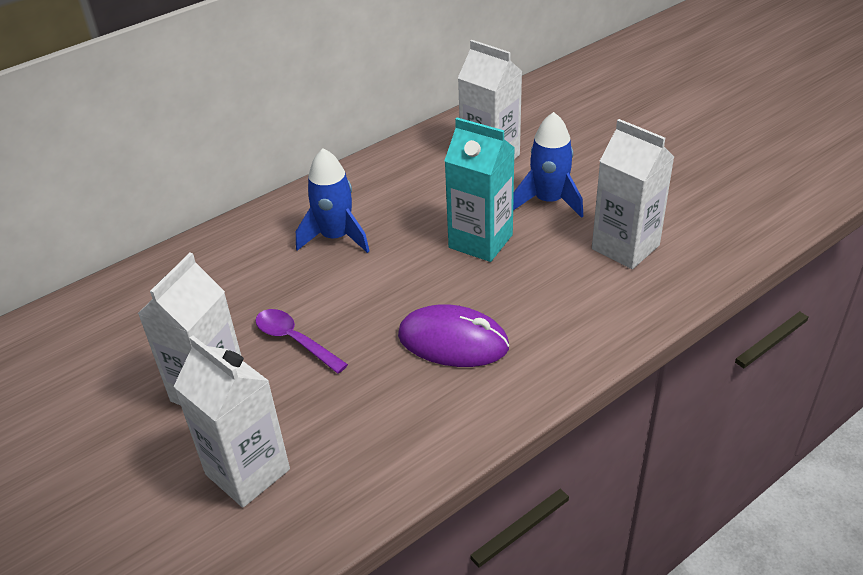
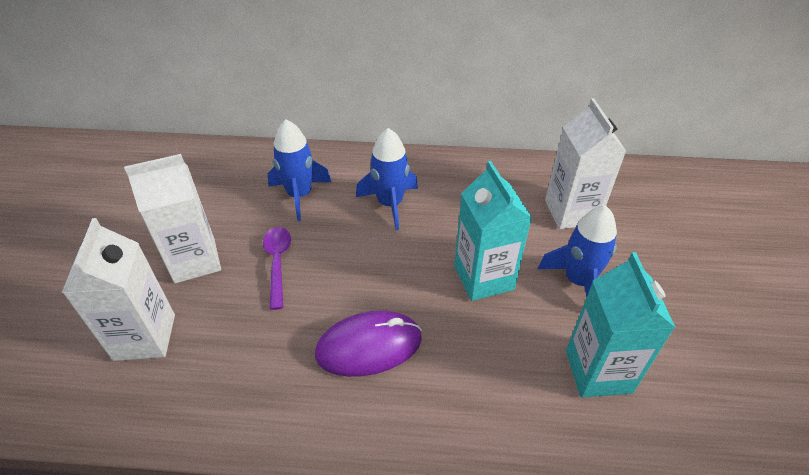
camera: 40 degrees right, 5 degrees up
purple mouse [398,304,510,367] -> purple mouse turned 75 degrees counterclockwise [315,311,422,377]
white carton [592,119,674,269] -> turquoise carton [566,252,676,398]
none -> blue rocket [268,120,331,221]

